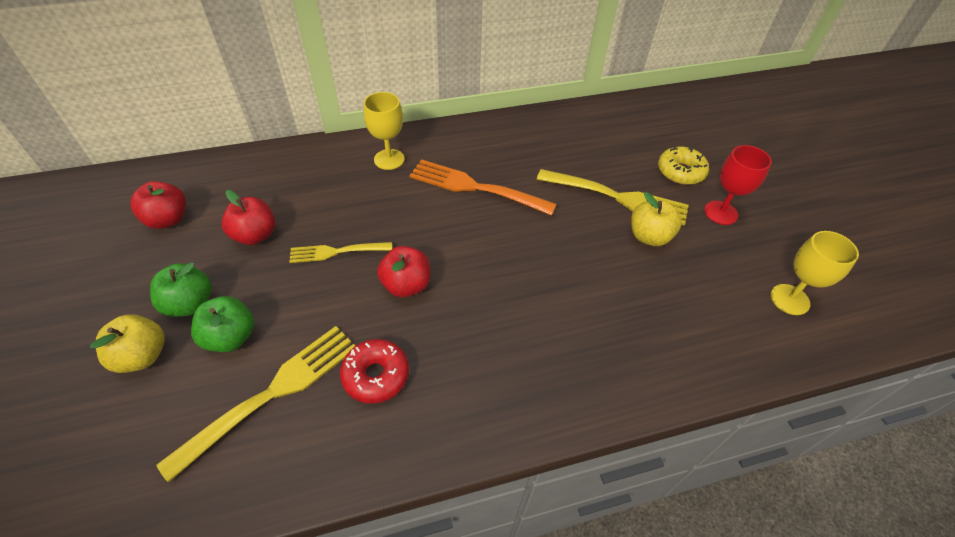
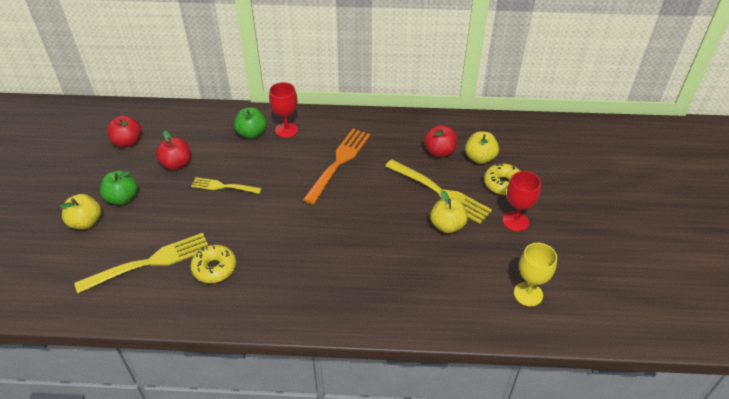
camera: 20 degrees right, 5 degrees down
green apple [191,296,254,352] -> green apple moved to [234,107,267,139]
red donut [340,339,409,404] -> yellow donut [191,245,236,283]
yellow goblet [363,92,405,170] -> red goblet [269,82,298,138]
red apple [377,246,430,297] -> red apple moved to [424,125,457,157]
orange fork [409,159,557,216] -> orange fork turned 75 degrees clockwise [303,129,370,205]
none -> yellow apple [465,131,499,164]

